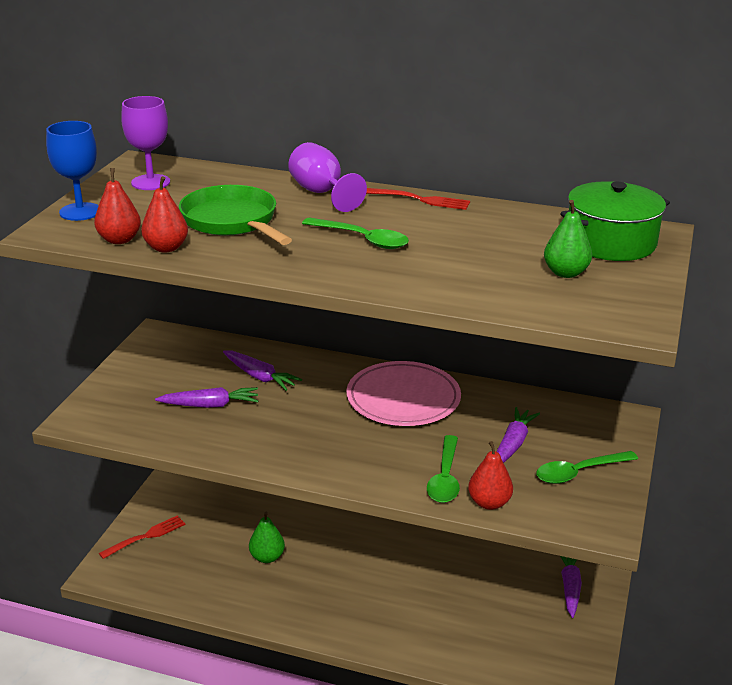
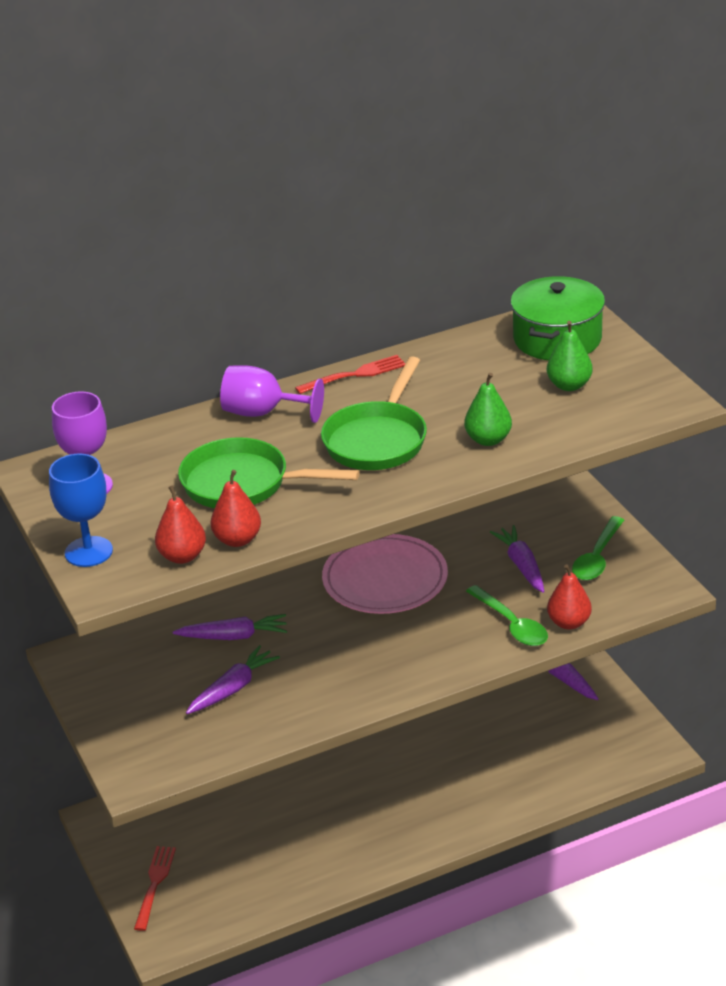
camera: 40 degrees left, 5 degrees up
green pear [249,512,285,563] -> green pear moved to [464,373,512,446]
green spoon [302,217,409,249] -> green pan [321,356,427,470]

